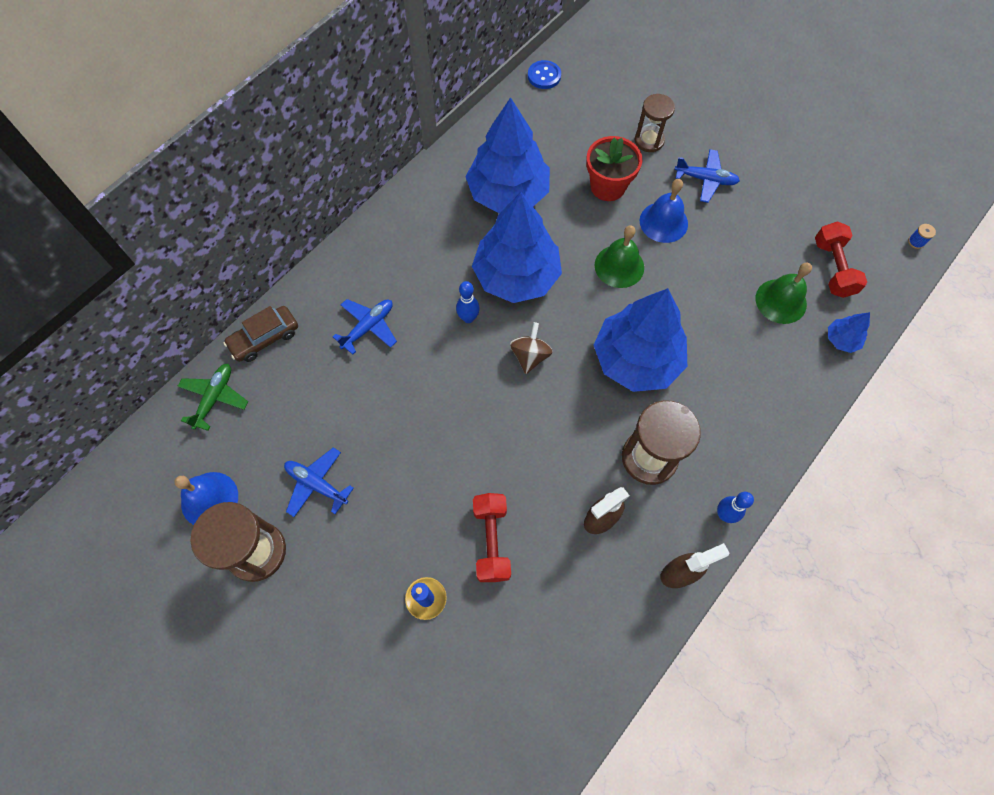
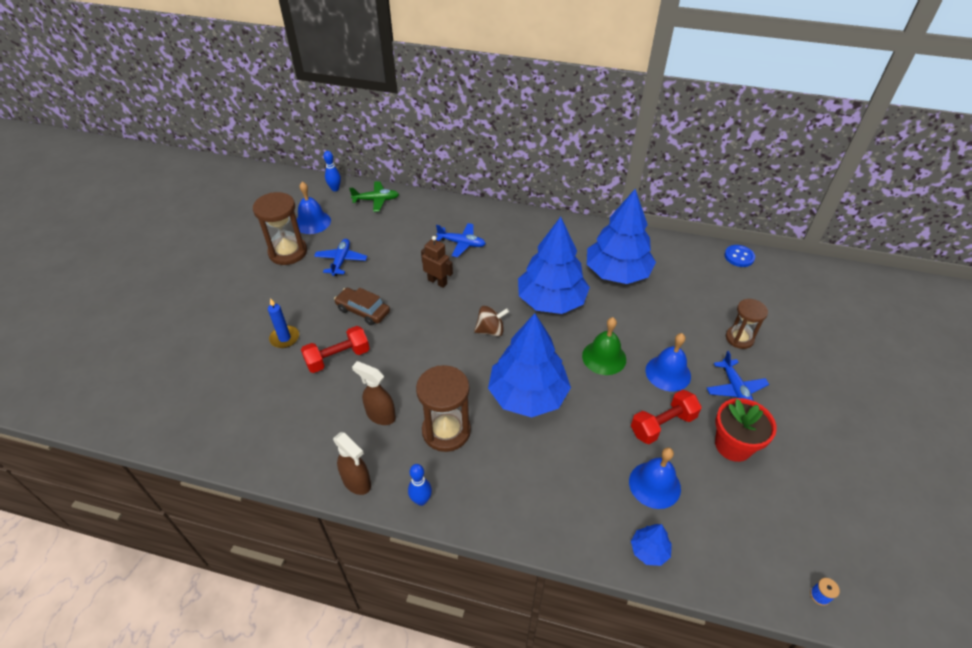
camera: 65 degrees right, 20 degrees down
brown car [224,306,298,362] -> brown car moved to [334,288,390,325]
blue bowling pin [456,281,480,323] -> blue bowling pin moved to [324,151,341,191]
red flower pot [586,136,642,201] -> red flower pot moved to [715,398,777,462]
green bell [756,262,812,324] -> blue bell [629,447,681,509]
red dumbbell [815,221,867,298] -> red dumbbell moved to [631,390,702,444]
none -> brown robot [421,236,453,288]

